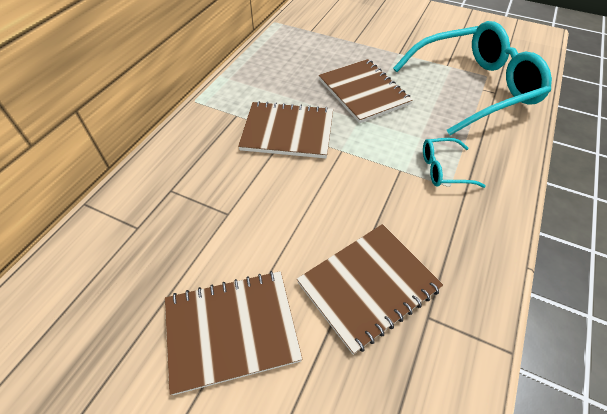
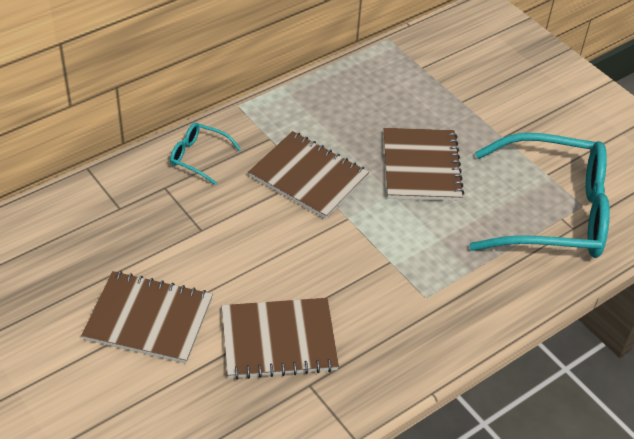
camera: 25 degrees right, 5 degrees down
turquoise glasses [423,138,486,188] -> turquoise glasses moved to [170,123,241,185]

